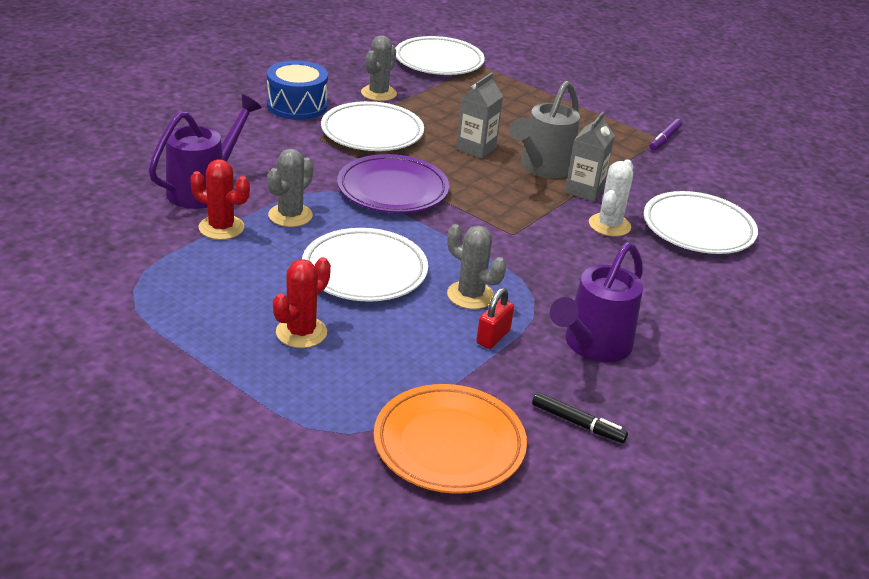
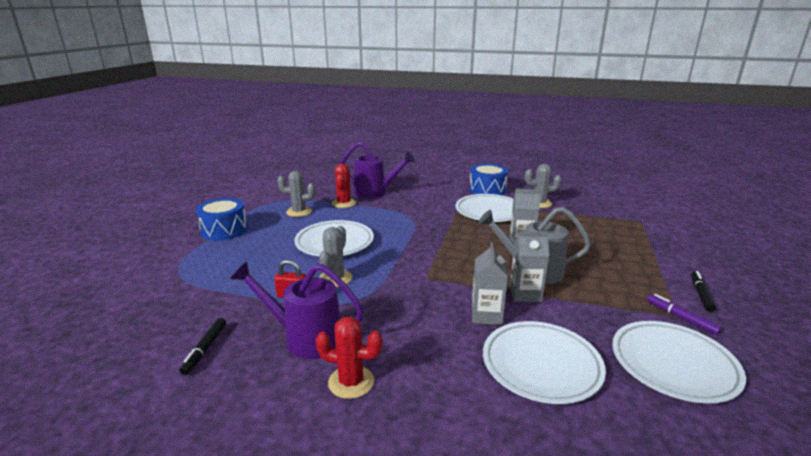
camera: 70 degrees right, 10 degrees down
grey cactus [267,149,313,227] -> grey cactus moved to [277,171,316,217]
red cactus [273,257,331,348] -> red cactus moved to [315,317,383,399]
purple plate [337,154,450,213] -> none
orange plate [374,384,527,494] -> none
white plate [395,36,485,75] -> white plate moved to [612,321,746,403]
white cactus [589,159,633,237] -> grey carton [472,242,508,325]
purple marker [649,119,682,150] -> purple marker turned 45 degrees clockwise [647,294,722,335]
none -> blue drum [196,198,248,241]
none -> black marker [691,271,716,312]

